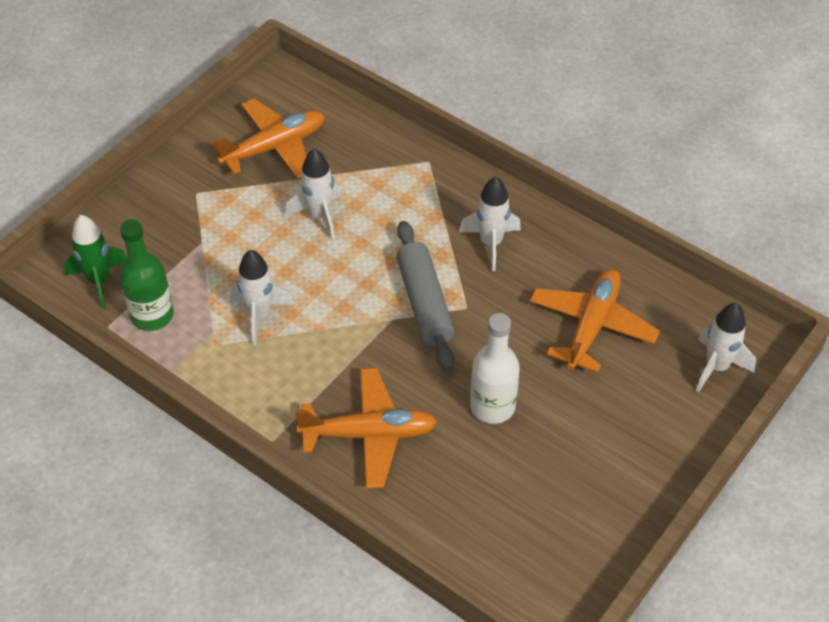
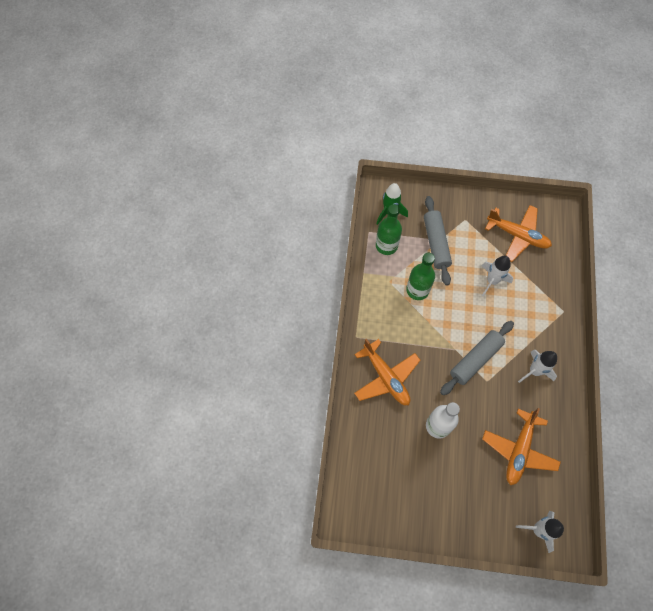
camera: 60 degrees right, 15 degrees up
white rocket [231,250,294,345] -> green bottle [406,253,435,300]
orange plane [530,269,660,373] -> orange plane turned 120 degrees clockwise [482,408,561,485]
none -> grey rolling pin [424,196,452,286]

